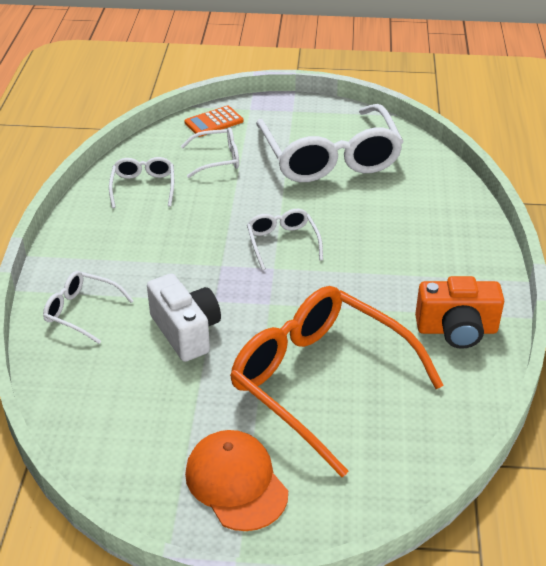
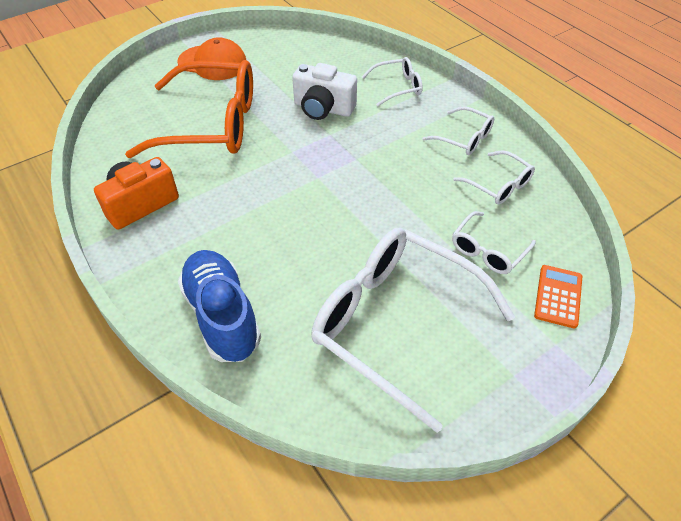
camera: 140 degrees right, 10 degrees up
white glasses [247,209,323,271] -> white glasses moved to [423,107,494,155]
none -> blue shoe [178,250,261,362]

